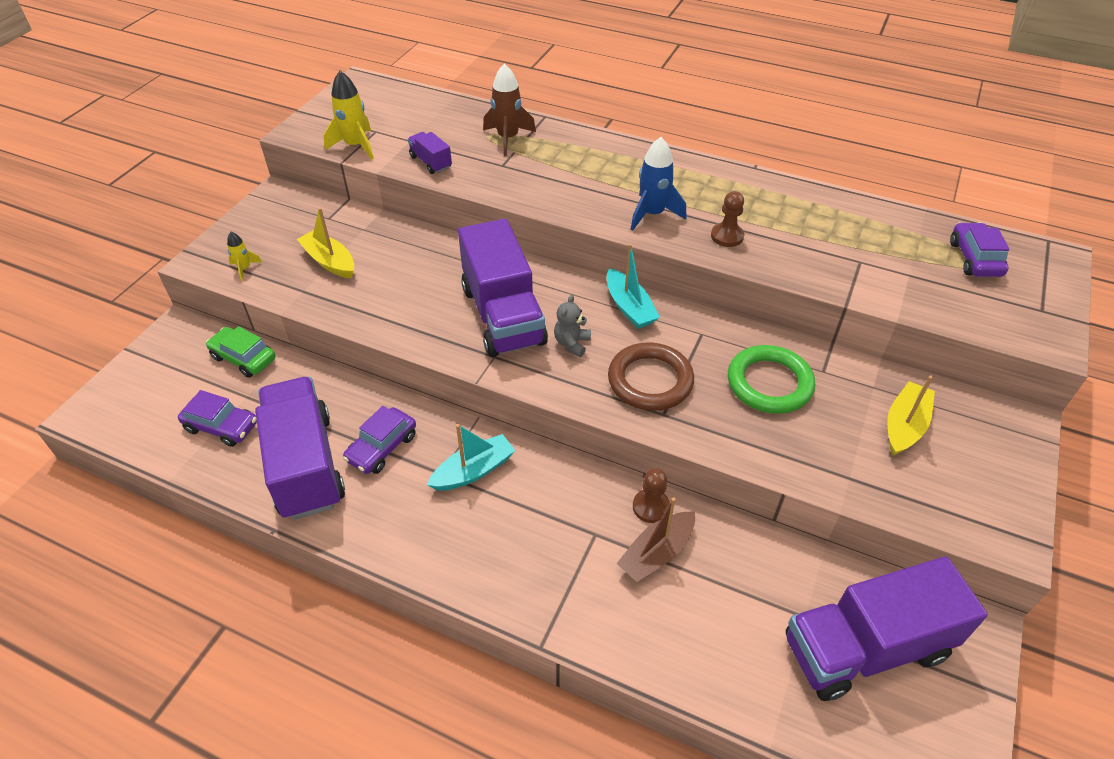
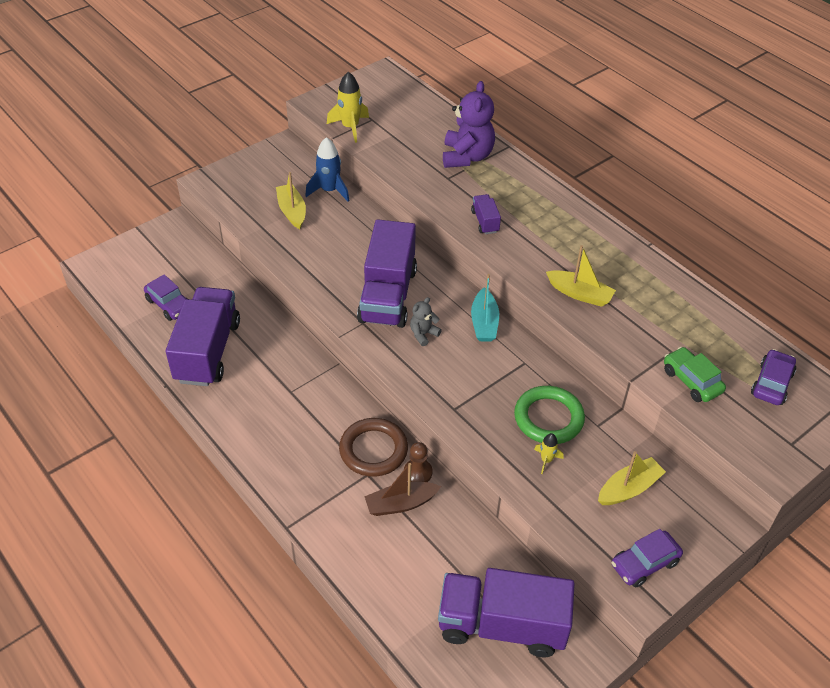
camera: 25 degrees right, 0 degrees up
green car [206,326,276,378] -> green car moved to [664,347,726,402]
yellow rocket [227,232,262,281] -> yellow rocket moved to [534,433,564,474]
purple car [343,406,416,474] -> purple car moved to [612,529,683,588]
purple truck [408,132,452,174] -> purple truck moved to [471,194,501,234]
turquoise boat [427,424,516,491] -> none
brown rocket [483,63,536,156] -> purple teddy bear [443,81,495,168]
brown ring [608,342,694,411] -> brown ring moved to [339,418,408,477]
blue rocket [630,137,686,231] -> blue rocket moved to [305,137,349,202]
brown pawn [711,191,744,247] -> yellow boat [546,245,616,307]

